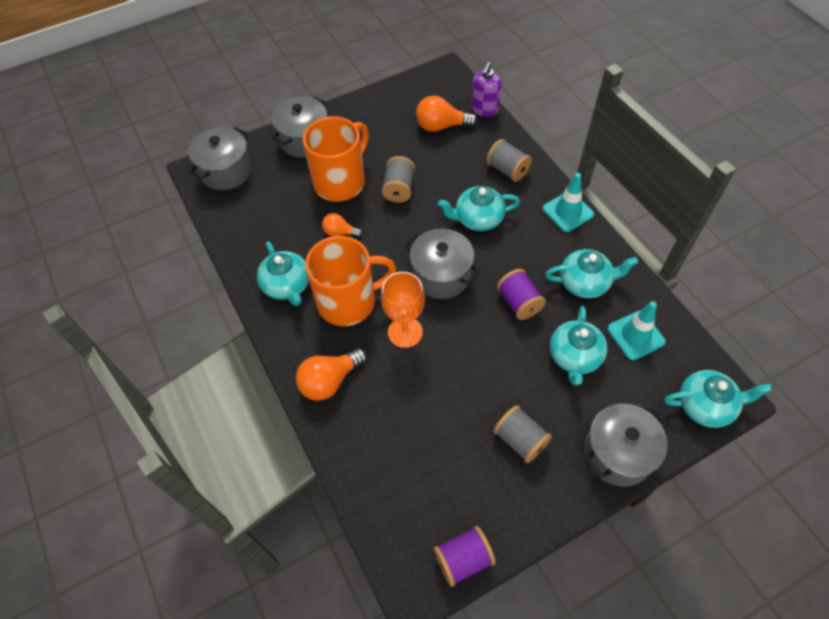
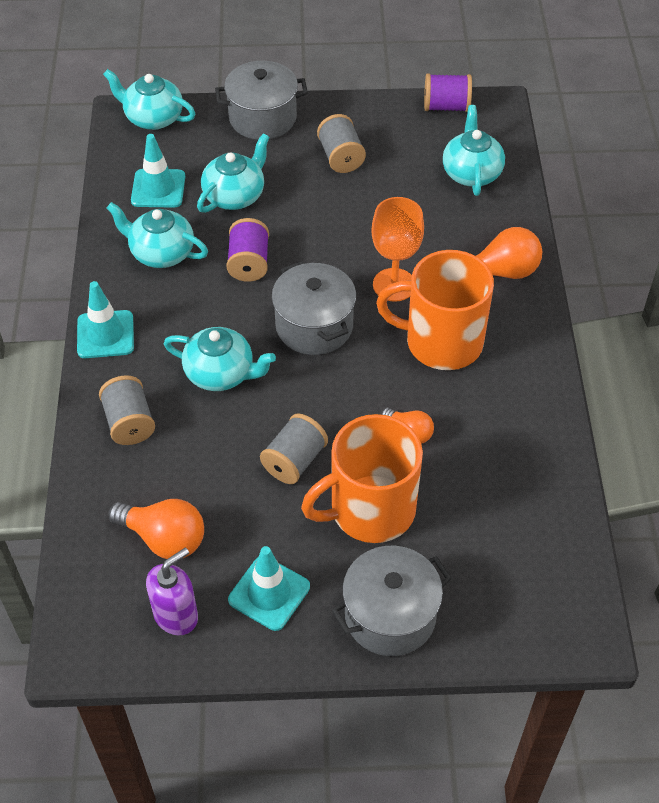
camera: 155 degrees left, 5 degrees down
grey pot [189,127,252,190] -> none
turquoise teapot [257,242,309,306] -> turquoise teapot moved to [443,105,505,196]
purple soap dispenser [471,62,502,117] -> purple soap dispenser moved to [146,548,198,635]
none -> turquoise traffic cone [228,546,310,631]

